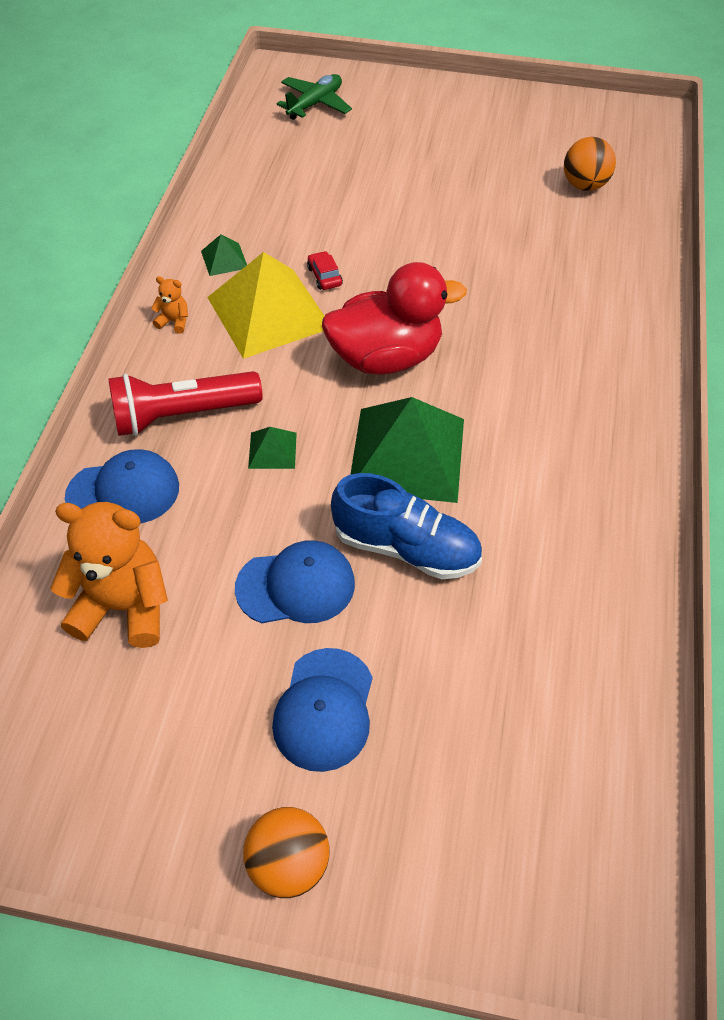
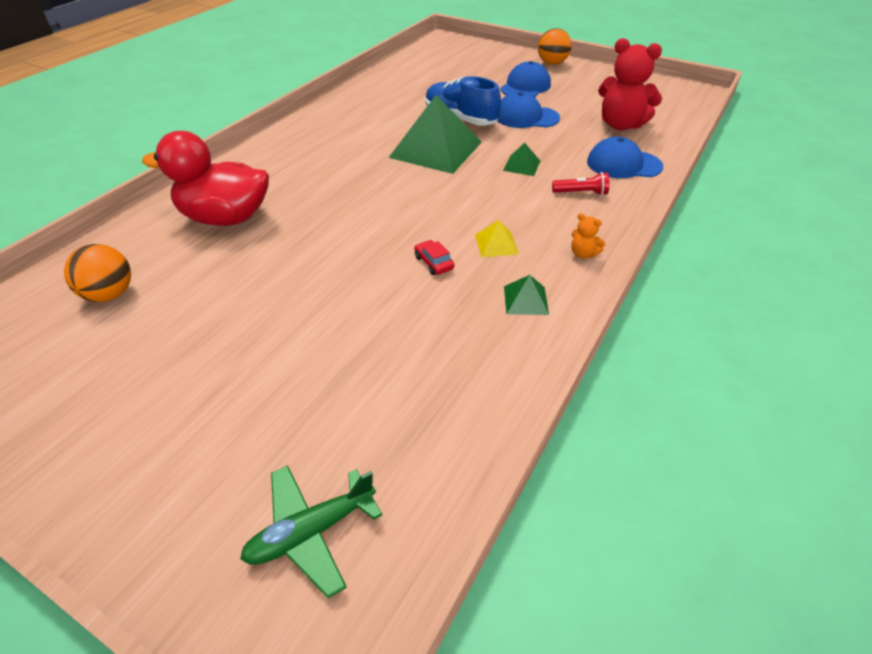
camera: 160 degrees left, 10 degrees down
orange teddy bear [50,502,168,648] -> red teddy bear [598,38,662,130]
red flashlight [108,371,263,436] -> red flashlight [552,172,610,195], size x0.50
yellow pyramid [207,252,324,359] -> yellow pyramid [475,220,519,257], size x0.43
red car [307,251,343,290] -> red car turned 150 degrees clockwise [414,240,454,275]
red duck [322,262,467,375] -> red duck moved to [142,131,269,226]

